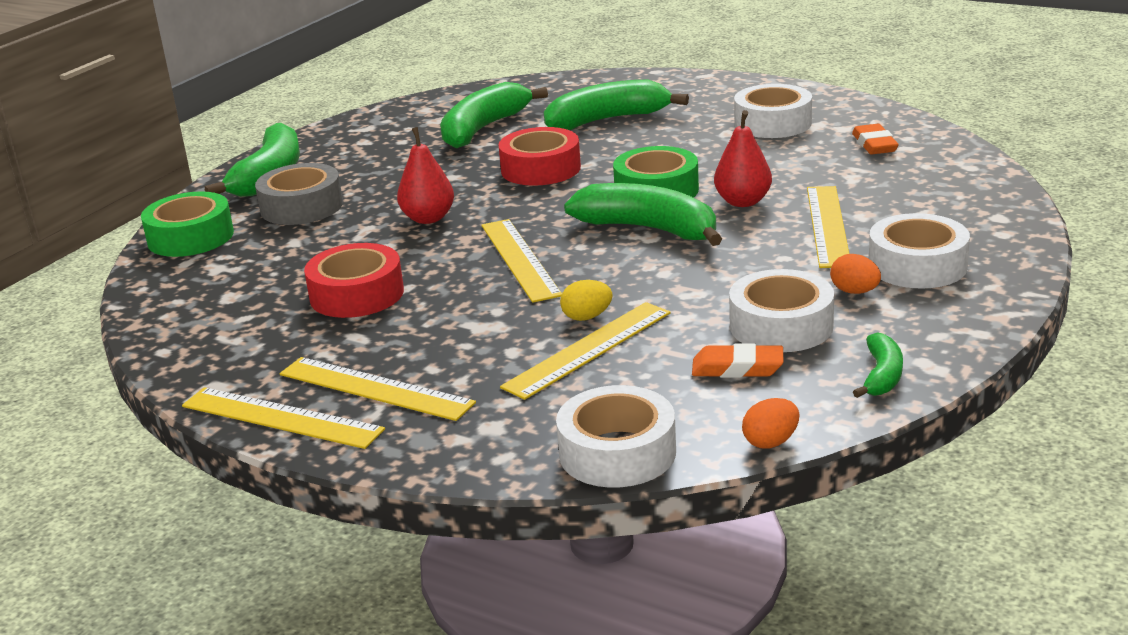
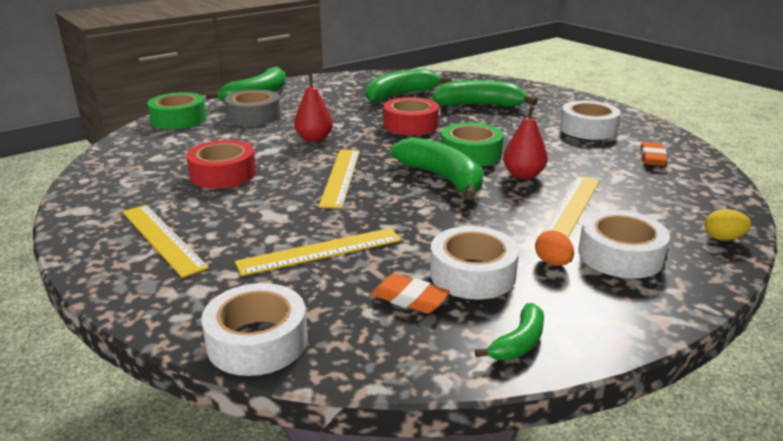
camera: 20 degrees right, 0 degrees up
yellow ruler [182,387,385,449] -> none
yellow egg [560,280,613,321] -> yellow egg moved to [705,209,751,241]
orange egg [742,398,800,449] -> none

